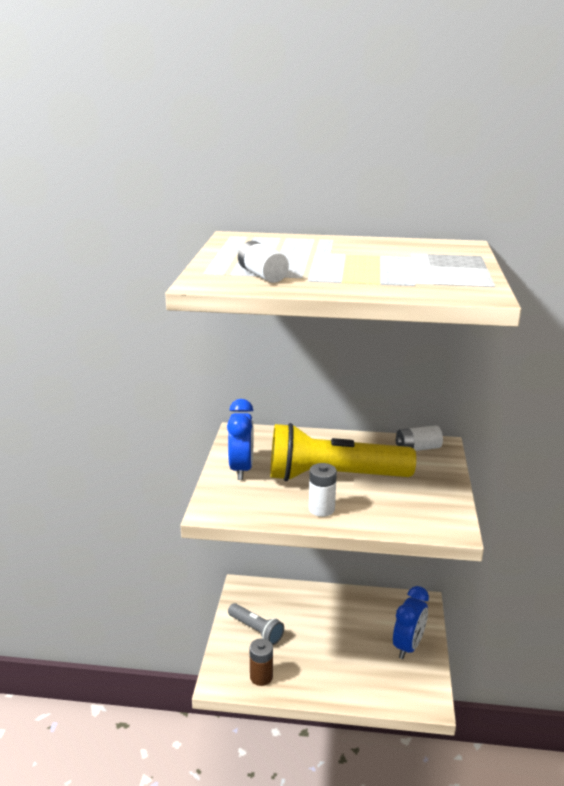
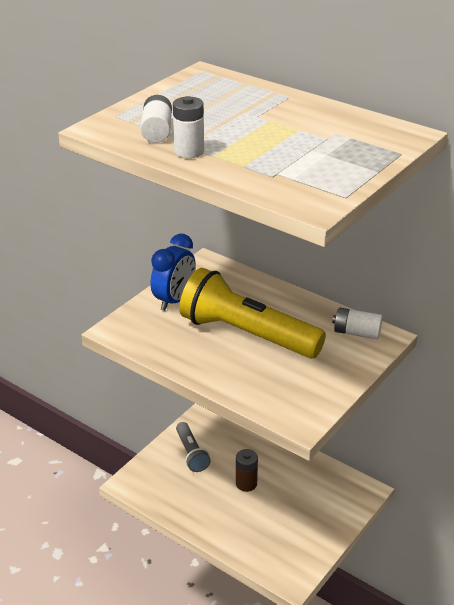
camera: 30 degrees right, 10 degrees up
brown battery [249,639,273,686] -> brown battery moved to [236,449,258,492]
white battery [309,463,337,517] -> white battery moved to [173,96,204,158]
blue clock [393,586,429,659] -> none

